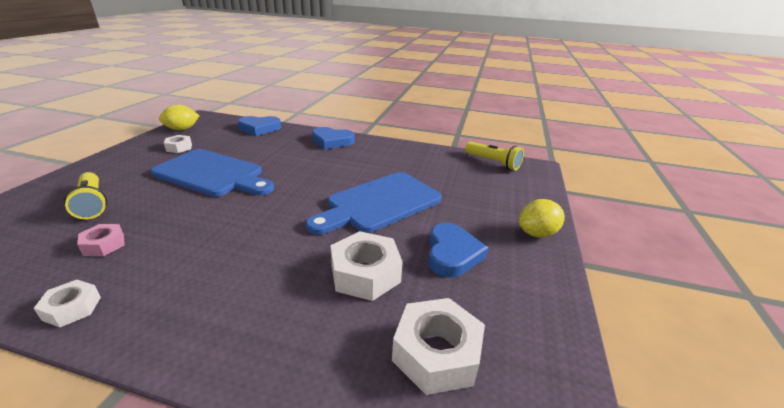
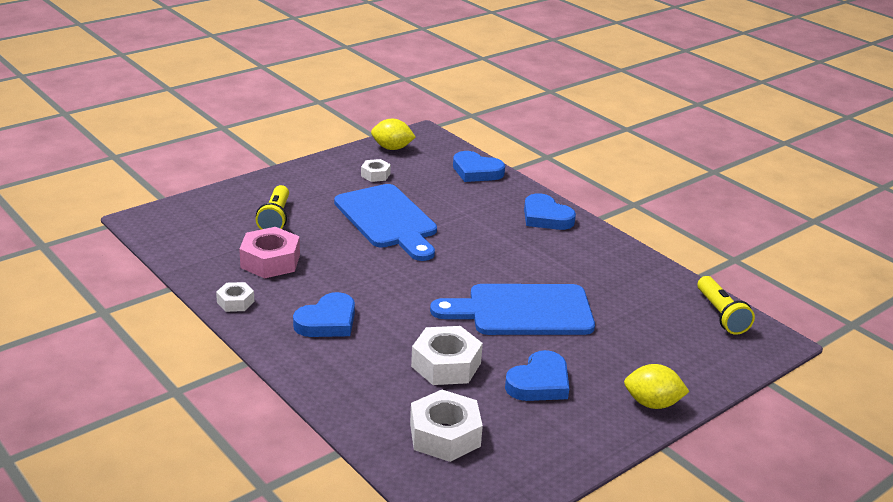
camera: 35 degrees right, 0 degrees up
pink nut [77,224,125,256] -> pink nut [239,227,300,278], size x1.79
none -> blue heart [293,292,355,337]

